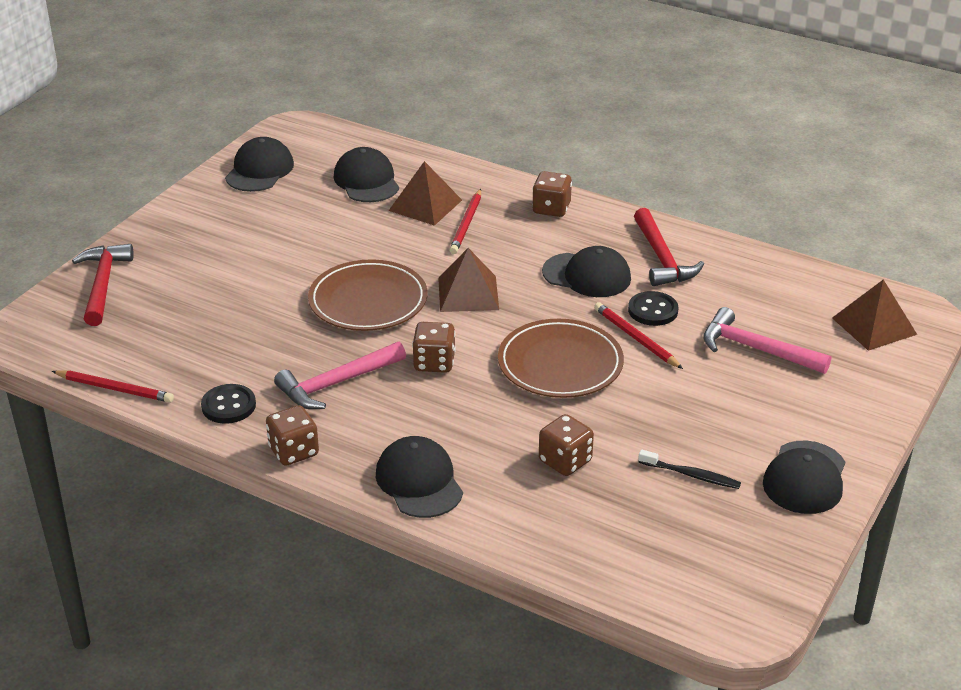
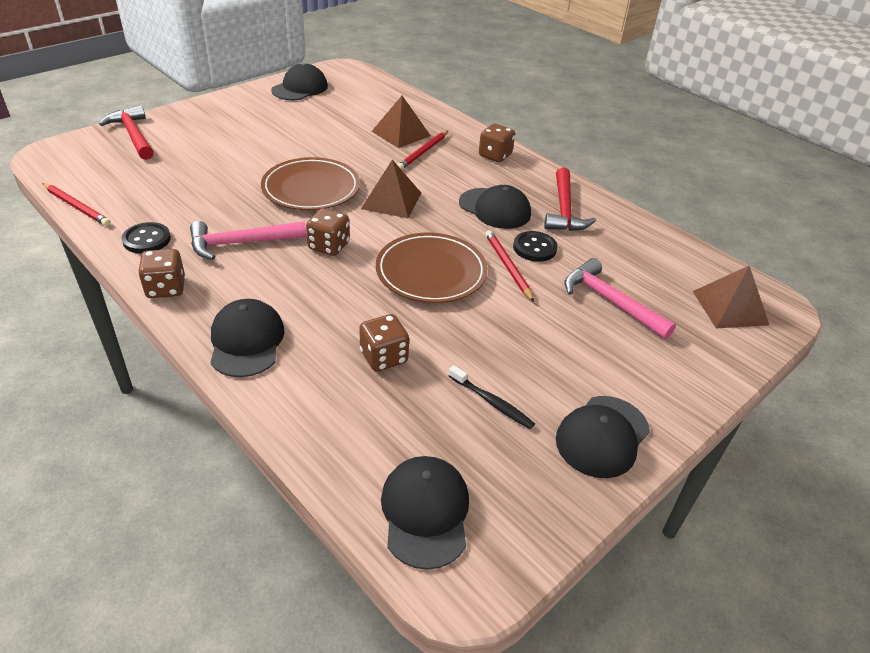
camera: 15 degrees right, 5 degrees up
red hammer [72,244,134,326] -> red hammer turned 45 degrees counterclockwise [99,105,154,160]
black cap [334,147,399,202] -> black cap moved to [381,456,469,570]

